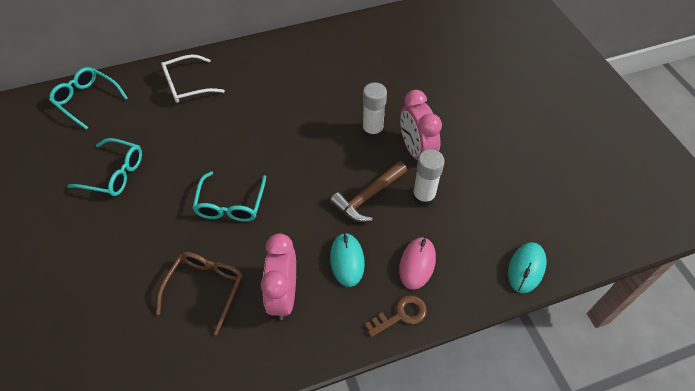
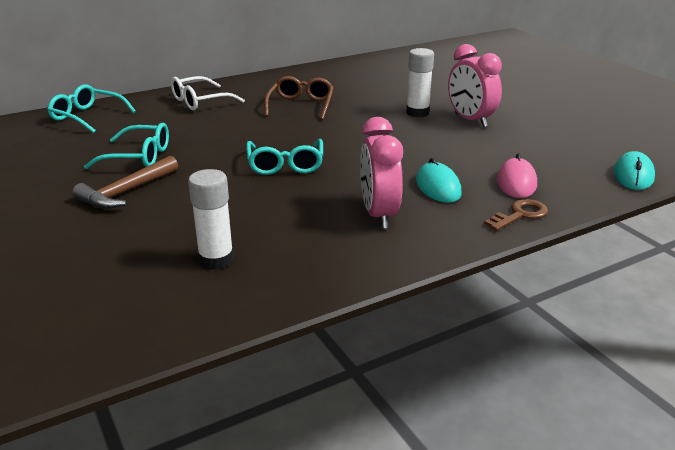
camera: 10 degrees left, 25 degrees down
brown glasses [156,252,243,335] -> brown glasses moved to [264,76,334,120]
brown hammer [330,161,407,222] -> brown hammer moved to [72,156,178,209]
white glue stick [412,149,445,207] -> white glue stick moved to [188,169,234,270]

